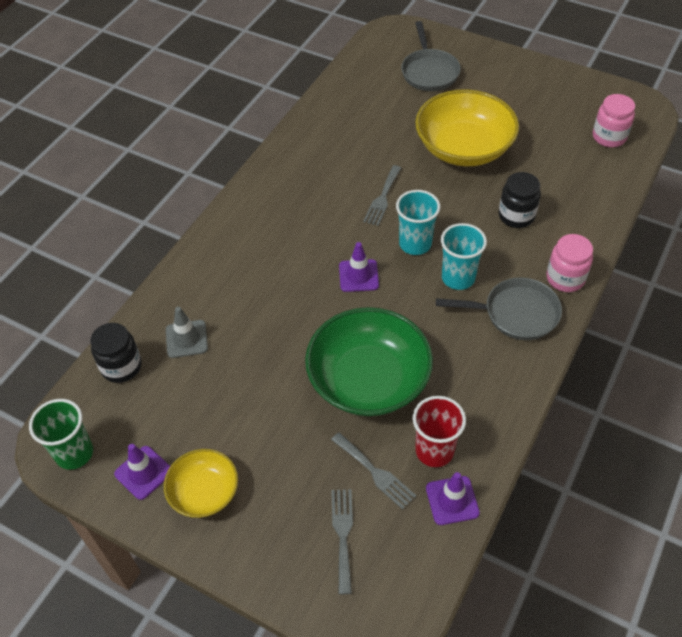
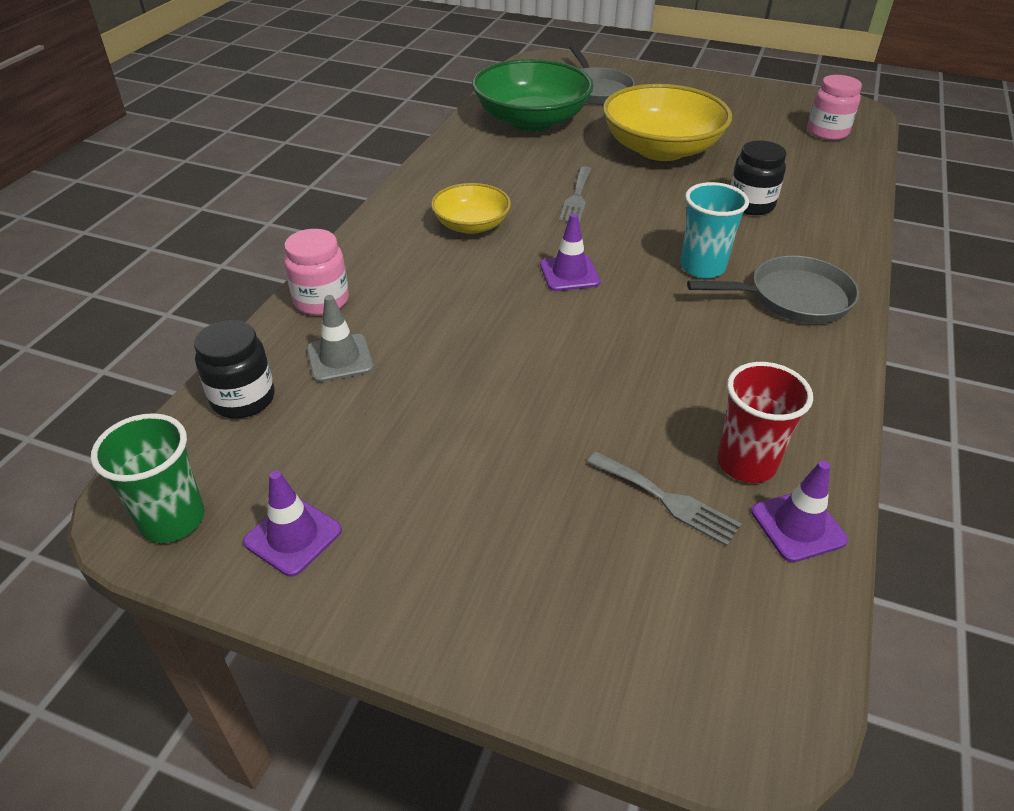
camera: 10 degrees left, 10 degrees down
yellow bowl [164,449,238,518] -> yellow bowl moved to [431,183,511,234]
green bowl [305,307,433,416] -> green bowl moved to [472,59,594,131]
grey fork [331,489,353,594] -> none
turquoise cup [396,190,440,255] -> none
pink jar [546,234,593,292] -> pink jar moved to [284,229,349,316]

